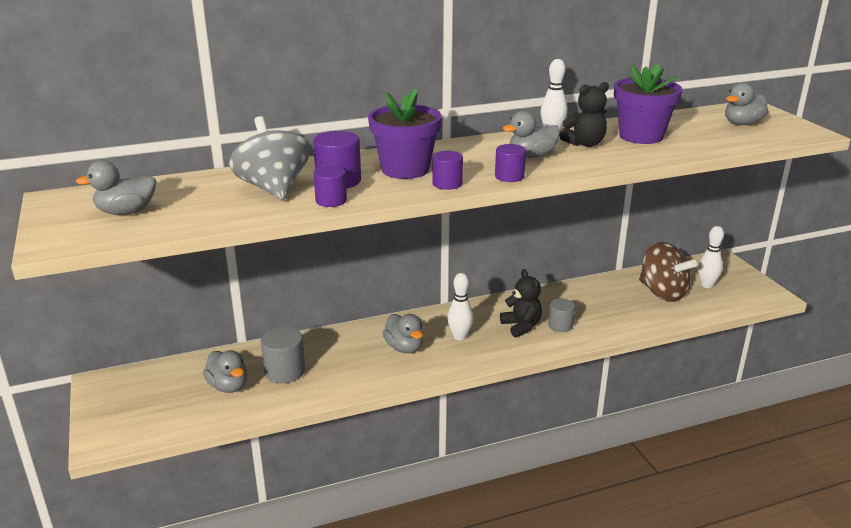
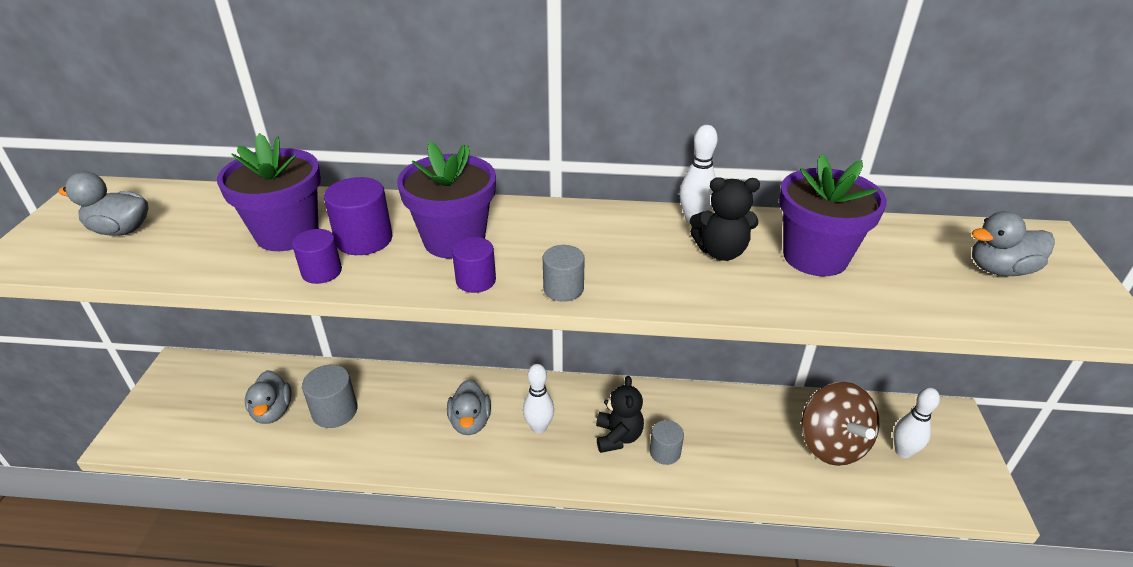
camera: 25 degrees right, 10 degrees up
grey spinning top [229,116,310,200] -> purple flower pot [217,133,321,251]
purple cylinder [495,144,526,182] -> grey cylinder [543,245,585,302]
grey duck [503,111,560,158] -> none

